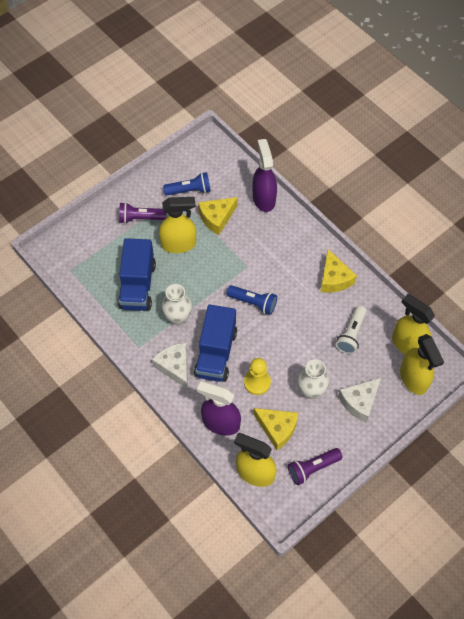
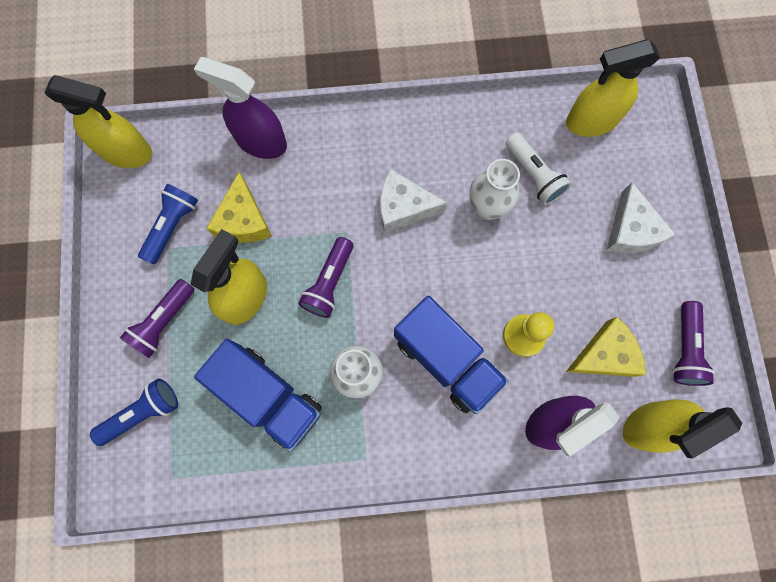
camera: 55 degrees left, 15 degrees up
white cheese [152,343,188,389] -> white cheese moved to [380,169,447,233]
blue flashlight [226,285,277,315] -> blue flashlight moved to [90,379,178,446]
white vase [297,359,329,399] -> white vase moved to [470,159,520,220]
yellow cheese [320,249,357,293] -> none
yellow spray bottle [400,334,444,395] -> yellow spray bottle moved to [44,75,152,168]
none -> purple flashlight [298,237,353,318]

